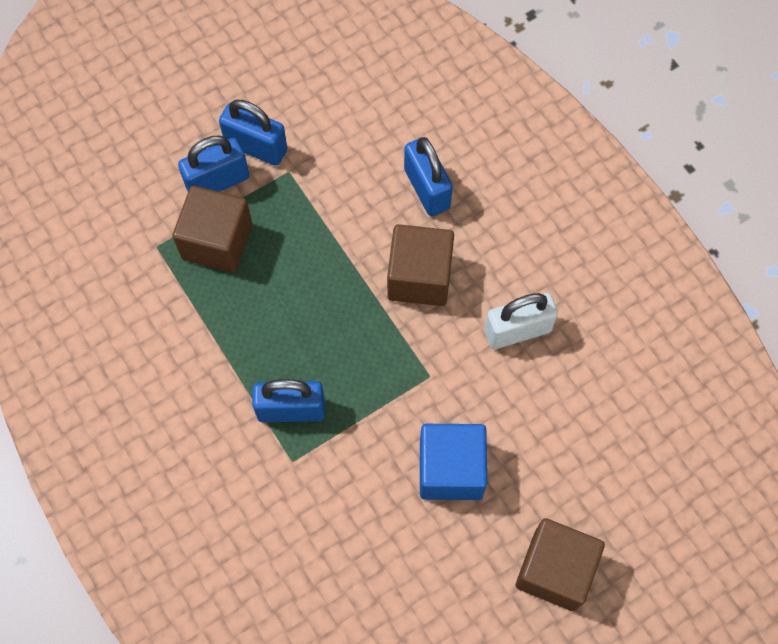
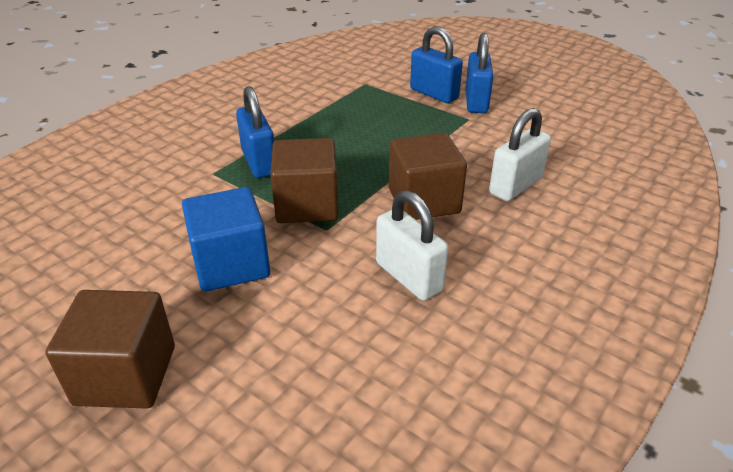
camera: 70 degrees right, 30 degrees down
brown cube [172,186,253,273] -> brown cube moved to [271,138,338,223]
blue padlock [404,137,453,216] -> white padlock [489,108,551,201]

